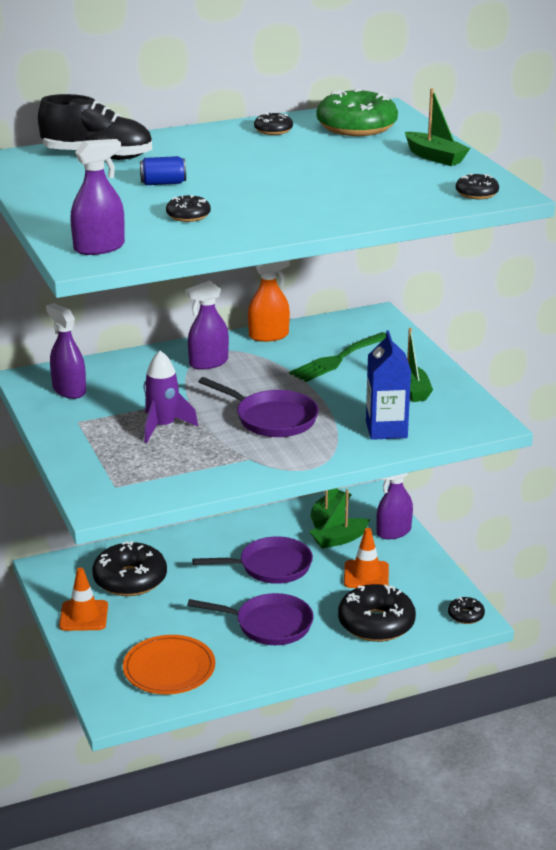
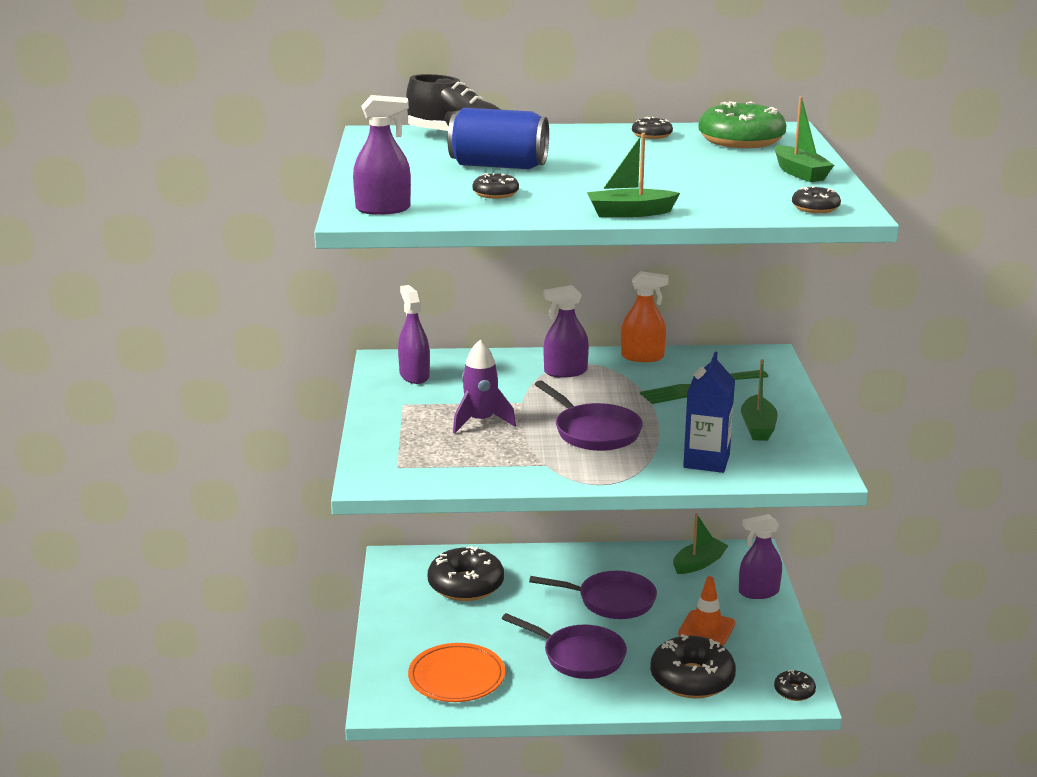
camera: 20 degrees right, 5 degrees down
orange traffic cone [59,567,108,631] -> none
blue can [140,156,186,185] -> blue can [448,108,549,169], size x2.03
green boat [309,489,370,549] -> green boat moved to [587,133,680,217]

